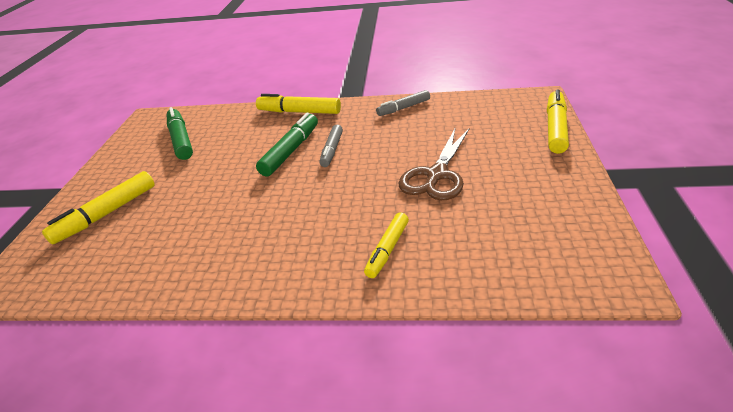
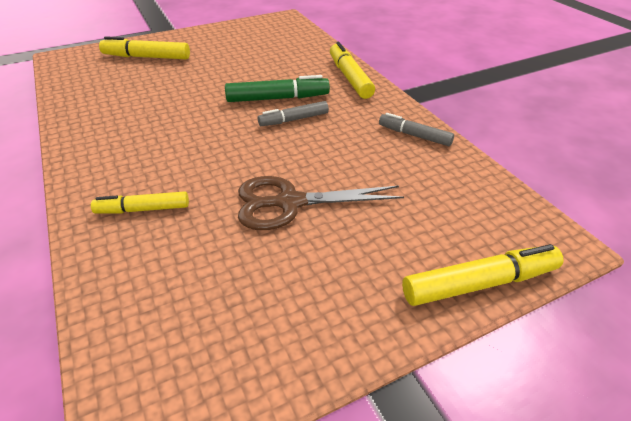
camera: 55 degrees right, 5 degrees up
green marker [167,107,193,160] -> none

